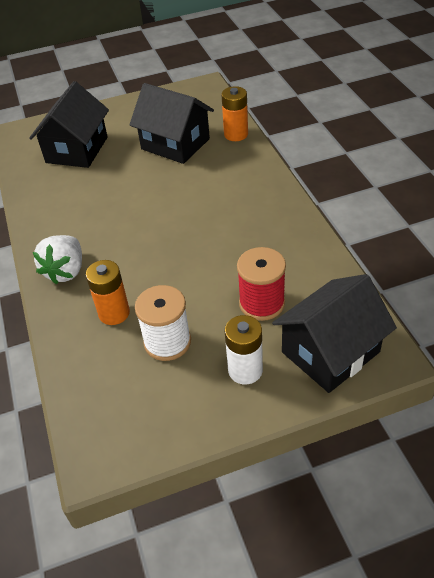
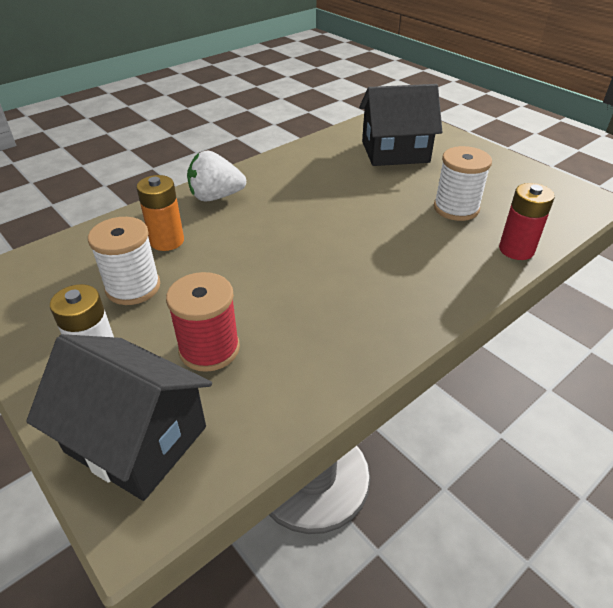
camera: 65 degrees right, 5 degrees down
black house [129,83,214,164] -> white spool [434,146,492,221]
orange battery [221,86,248,141] -> red battery [499,183,555,260]

